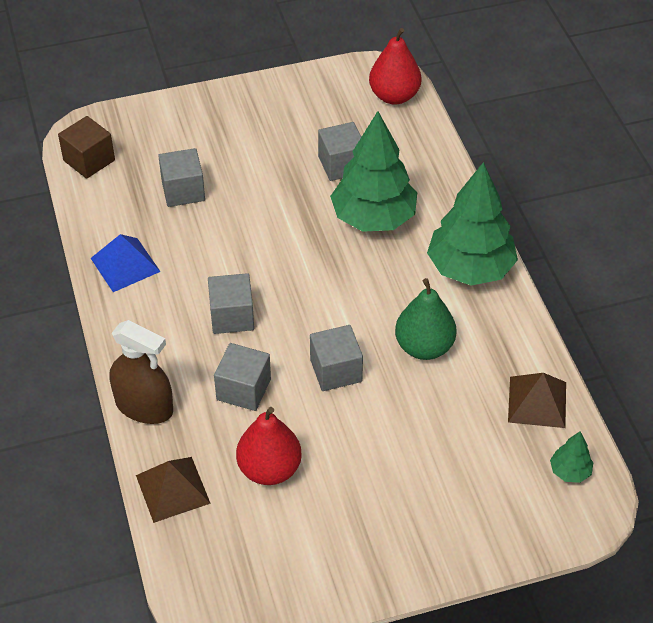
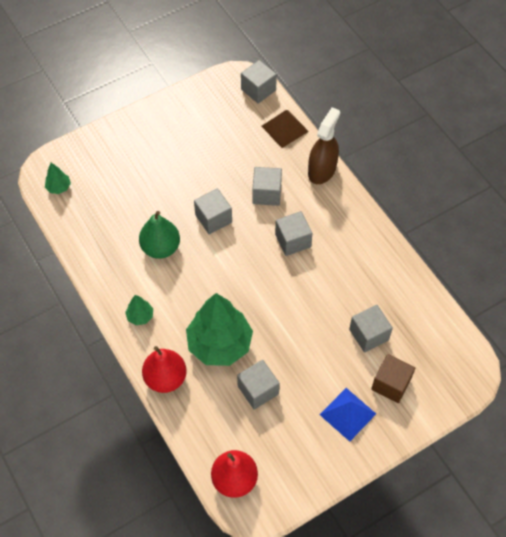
camera: 165 degrees right, 10 degrees up
brown cube [58,116,115,179] -> brown cube moved to [371,354,415,403]
blue pyramid [91,234,161,292] -> blue pyramid moved to [320,388,376,441]
brown spray bottle [109,320,173,424] -> brown spray bottle turned 105 degrees clockwise [308,107,340,184]
red pear [236,407,302,485] -> red pear moved to [142,346,187,393]
green tree [427,162,518,286] -> green tree [125,295,153,325], size x0.43
brown pyramid [508,373,566,428] -> none
none -> grey cube [241,60,277,104]

